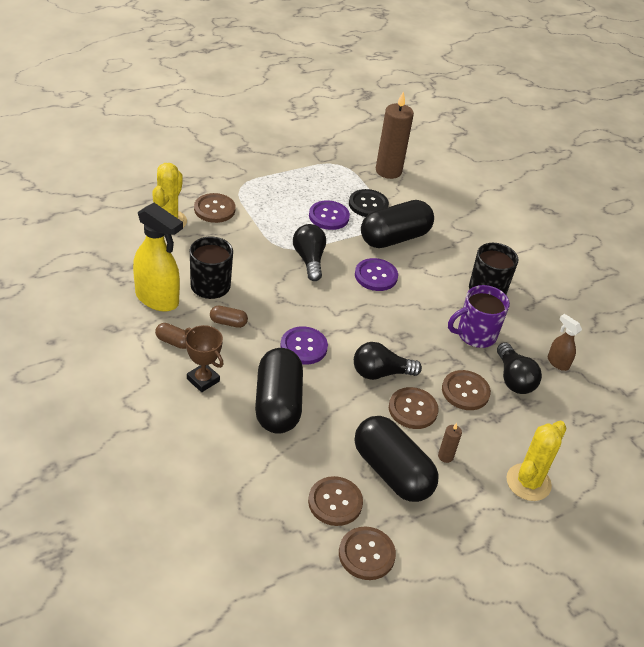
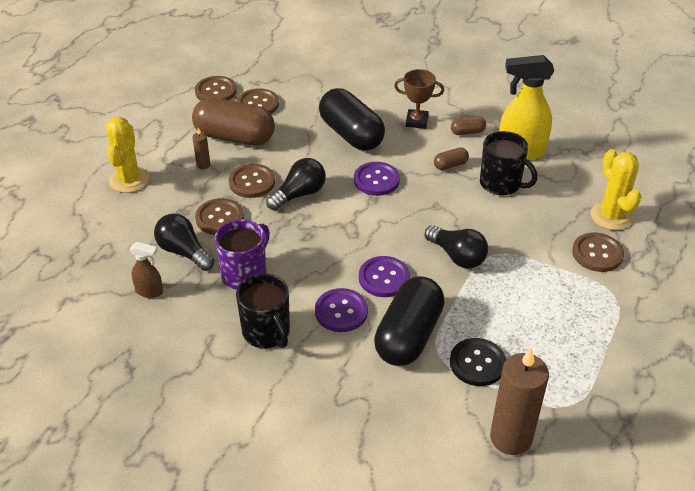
camera: 150 degrees right, 0 degrees up
purple button [309,201,350,230] -> purple button moved to [315,288,368,332]
black capsule [355,416,439,502] -> brown capsule [192,98,275,146]

